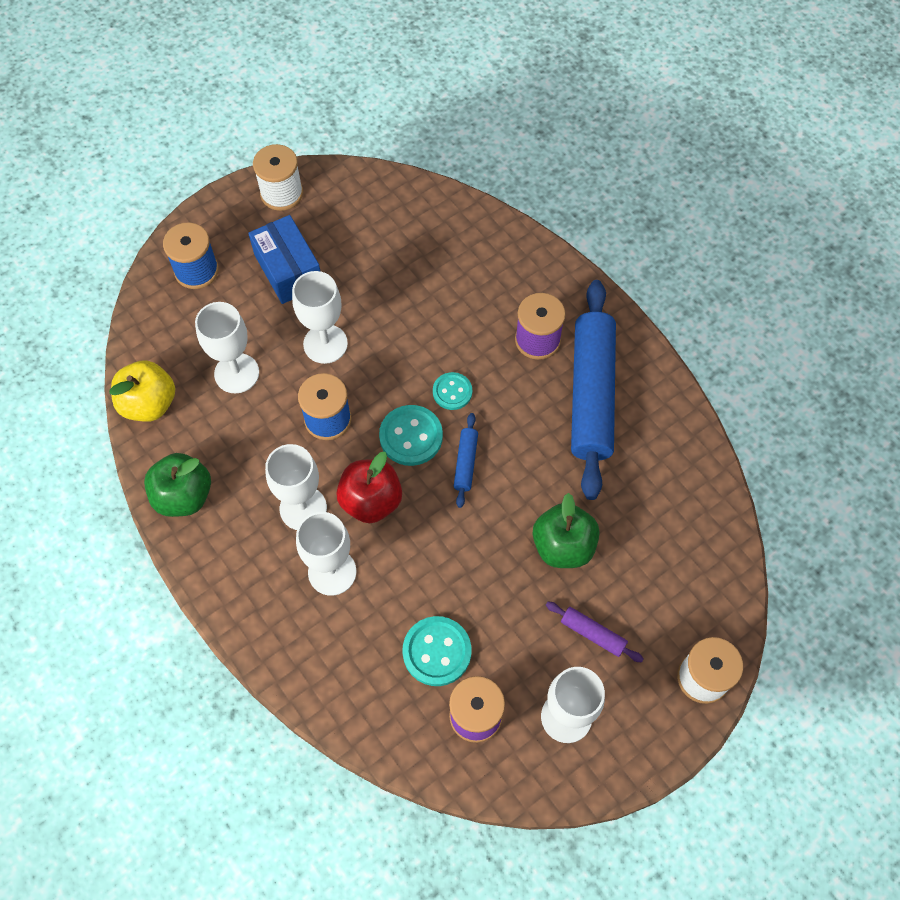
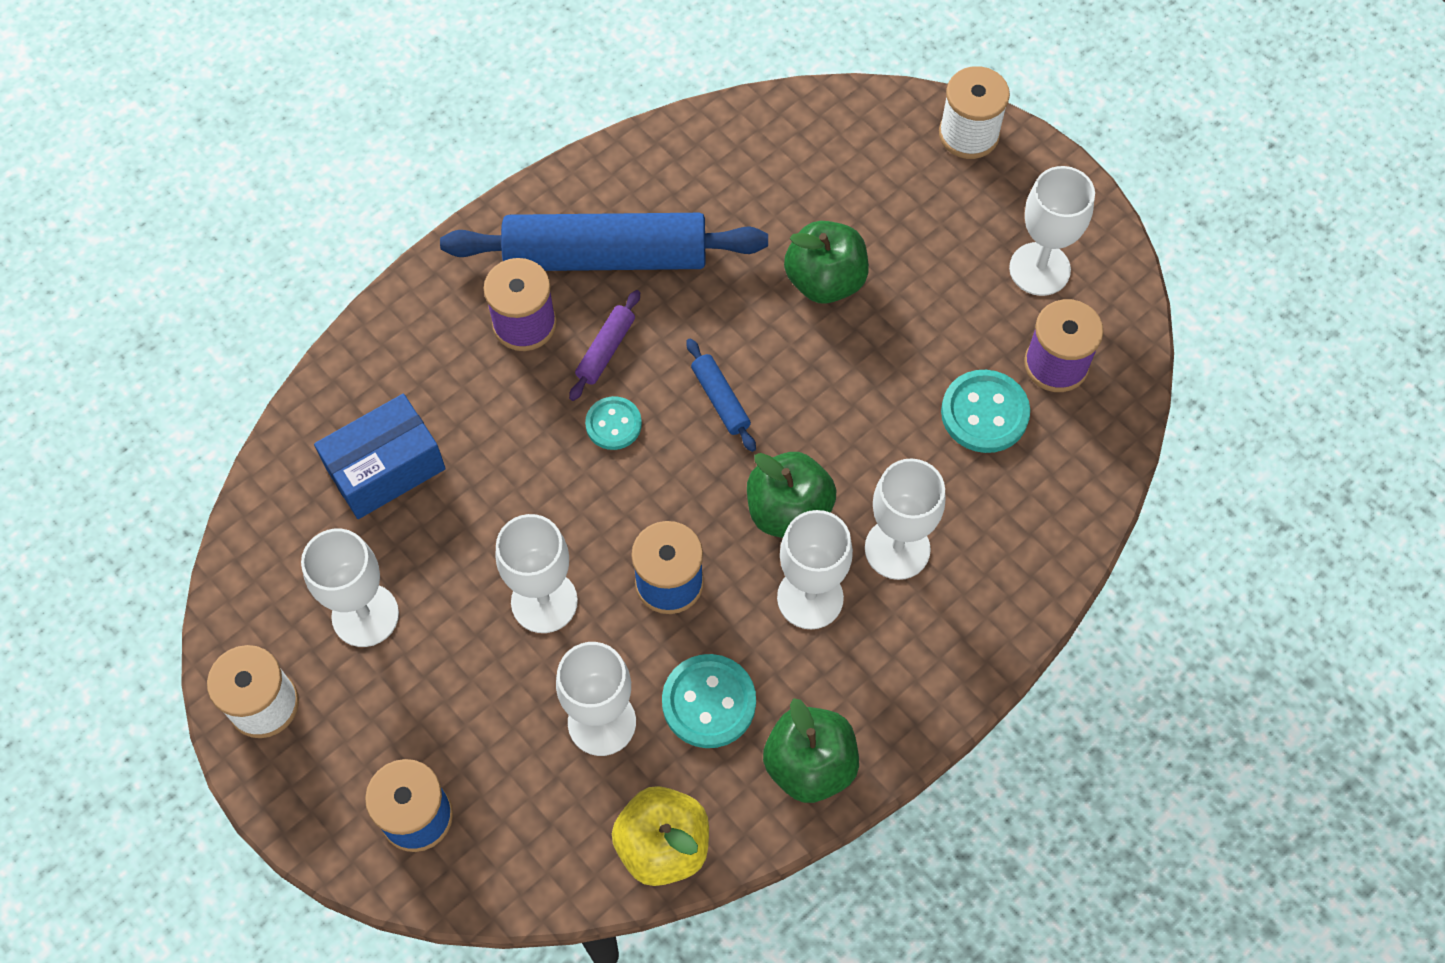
camera: 95 degrees left, 0 degrees up
blue box [248,215,320,304] -> blue box moved to [314,394,446,519]
red apple [336,452,402,523] -> green apple [747,452,836,538]
turquoise button [379,405,443,466] -> turquoise button moved to [662,654,756,748]
blue rolling pin [454,413,478,508] -> blue rolling pin turned 60 degrees clockwise [686,338,756,452]
purple rolling pin [546,602,644,663] -> purple rolling pin moved to [569,290,640,401]
none -> white goblet [301,528,399,647]

